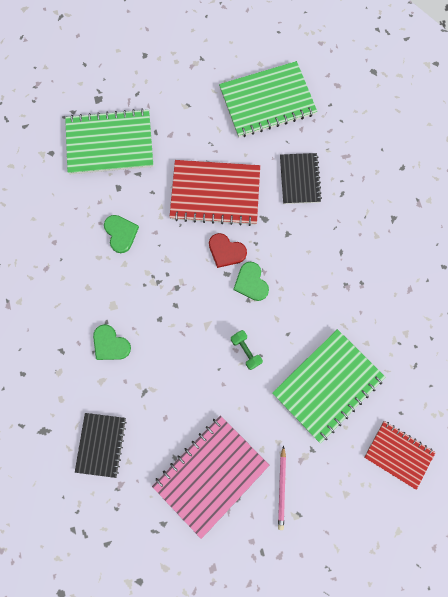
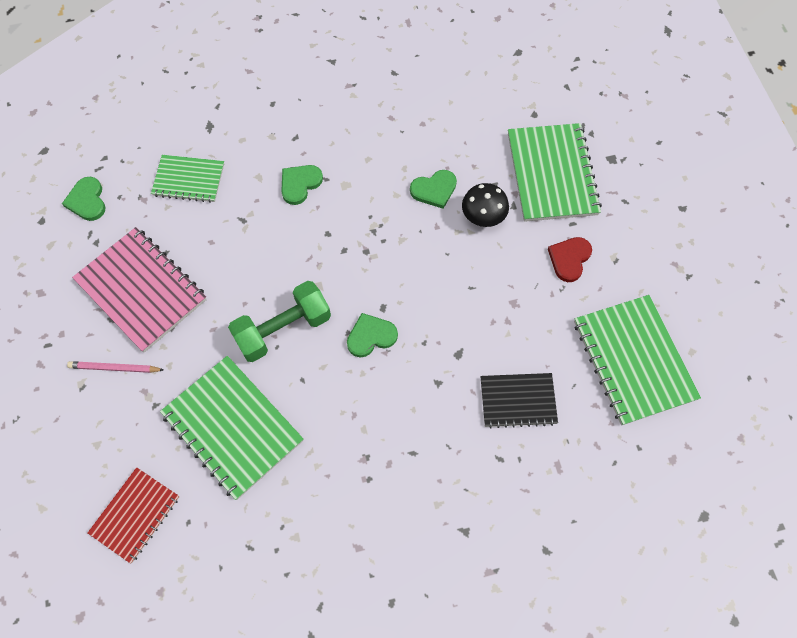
camera: 90 degrees right, 10 degrees down
black notebook [75,413,127,478] -> green notebook [151,155,224,203]
red notebook [169,160,260,226] -> none
red heart [209,233,247,268] -> red heart moved to [548,237,592,282]
green dumbbell [231,330,263,370] -> green dumbbell [228,281,331,362], size x1.99
none -> green heart [62,177,106,221]
none -> black mushroom [462,183,509,227]

